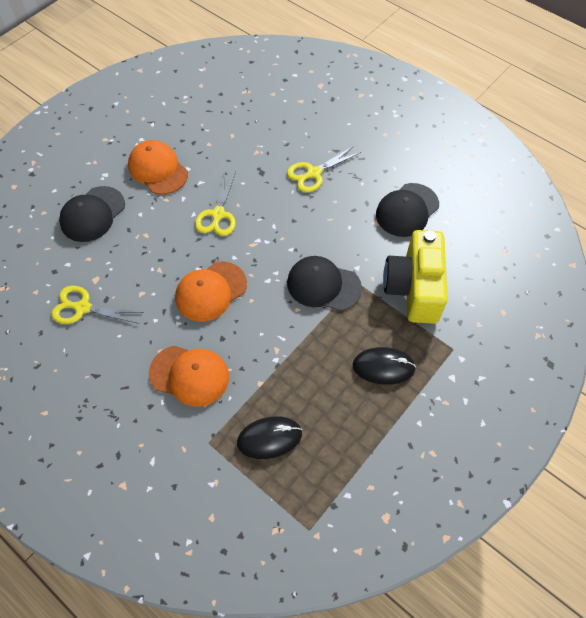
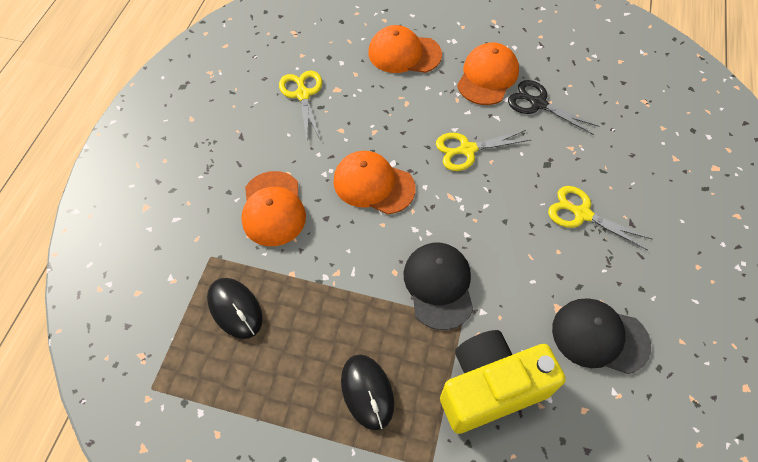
camera: 65 degrees right, 0 degrees up
black cap [59,186,125,242] -> orange cap [368,25,442,73]
none -> black scissors [508,80,599,135]

